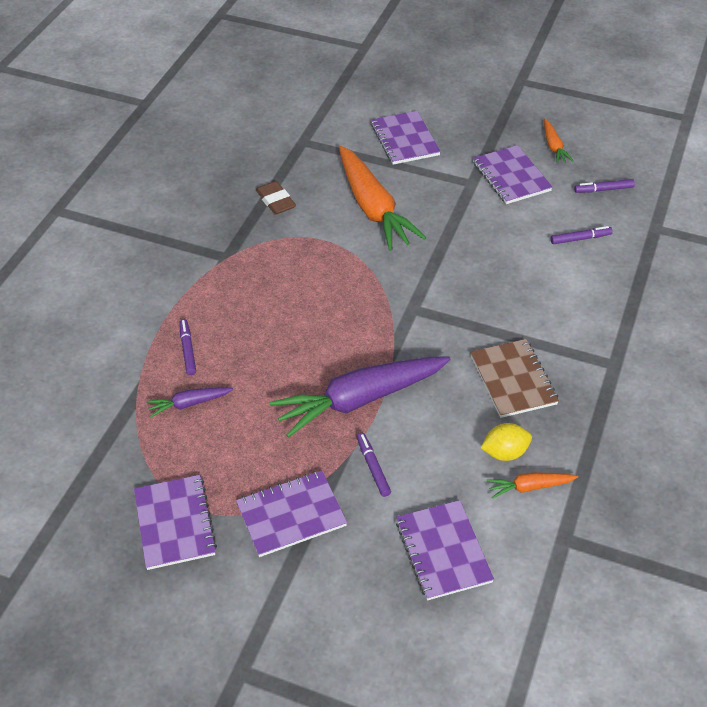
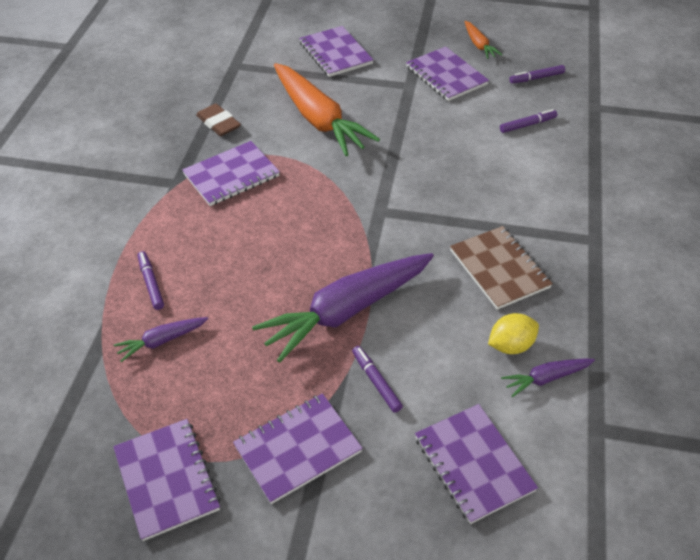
camera: 10 degrees left, 0 degrees up
orange carrot [486,472,578,499] -> purple carrot [501,358,595,397]
none -> purple notebook [182,141,280,206]

